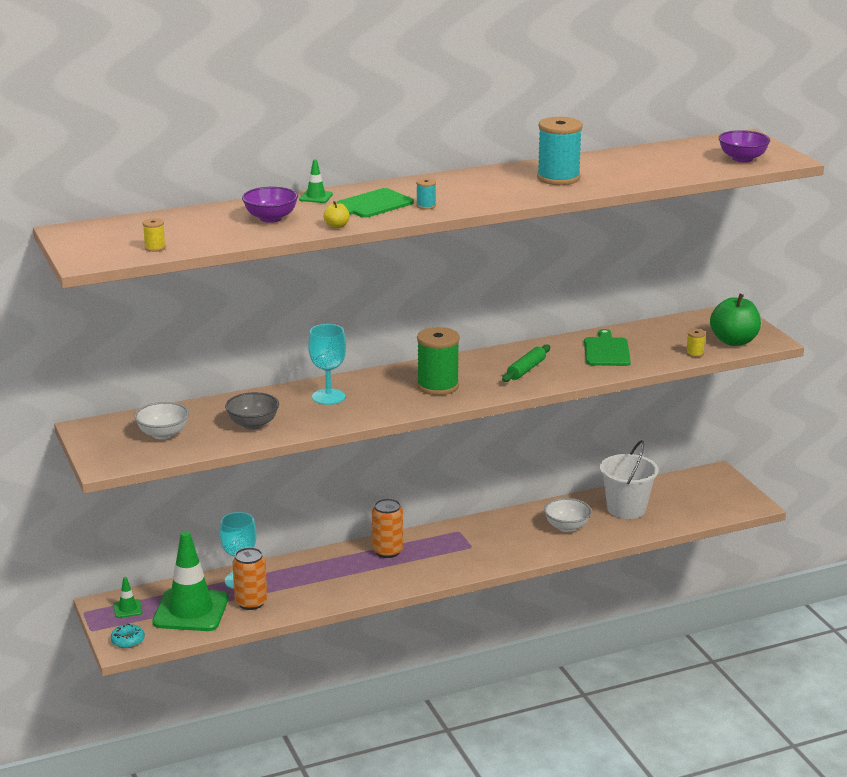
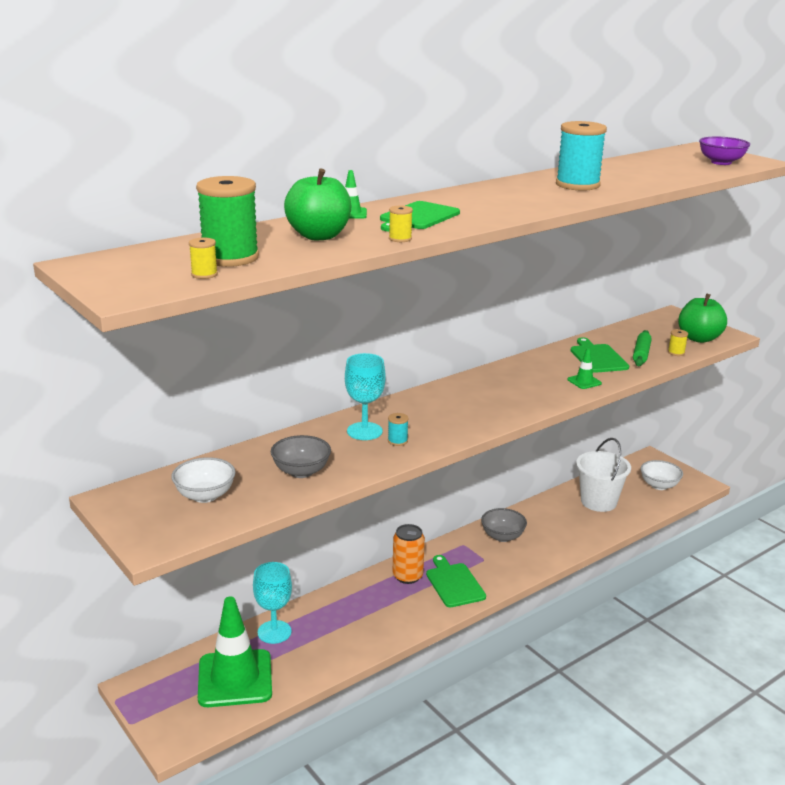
camera: 15 degrees left, 0 degrees up
turquoise donut [111,624,145,648] -> none
green traffic cone [113,577,143,618] -> green traffic cone moved to [567,348,602,389]
orange can [232,547,267,610] -> none
purple bowl [242,187,298,223] -> green apple [284,169,352,240]
yellow apple [323,201,350,228] -> yellow spool [389,205,413,242]
turquoise spool [416,178,436,209] -> turquoise spool moved to [388,413,409,446]
green spool [417,327,460,395] -> green spool moved to [196,176,259,267]
green rolling pin [502,345,550,382] -> green rolling pin moved to [633,330,652,366]
white bowl [544,498,591,532] -> white bowl moved to [640,460,683,490]
none -> green cutting board [426,555,486,607]
none -> grey bowl [481,508,527,542]

